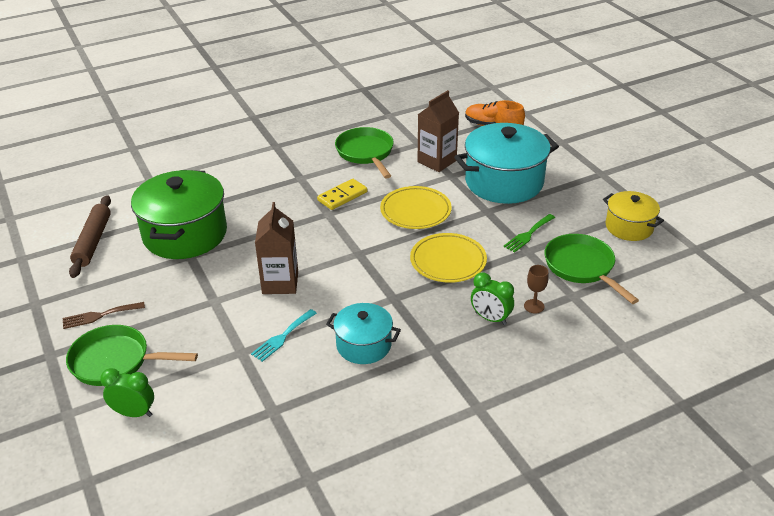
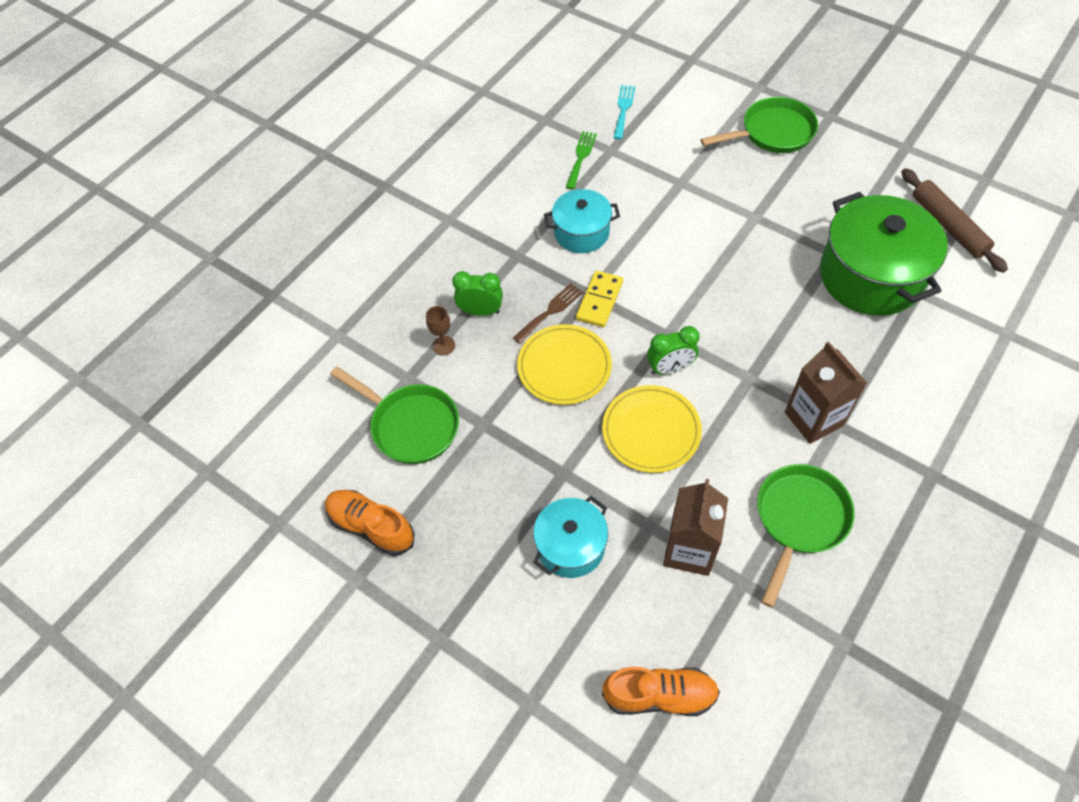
camera: 155 degrees right, 20 degrees up
brown fork [63,302,145,329] -> brown fork moved to [513,283,583,344]
green clock [100,368,154,417] -> green clock moved to [647,326,700,375]
turquoise fork [251,309,317,362] -> turquoise fork moved to [613,85,635,139]
brown carton [255,202,298,294] -> brown carton moved to [785,341,867,444]
yellow domino [317,179,367,210] -> yellow domino moved to [576,271,623,327]
green pan [335,127,394,179] -> green pan turned 105 degrees counterclockwise [757,464,855,608]
turquoise pot [454,123,559,204] -> turquoise pot [533,496,608,578], size x0.57
green fork [503,214,555,253] -> green fork moved to [566,131,597,189]
yellow pot [603,191,664,241] -> orange shoe [325,490,415,556]

